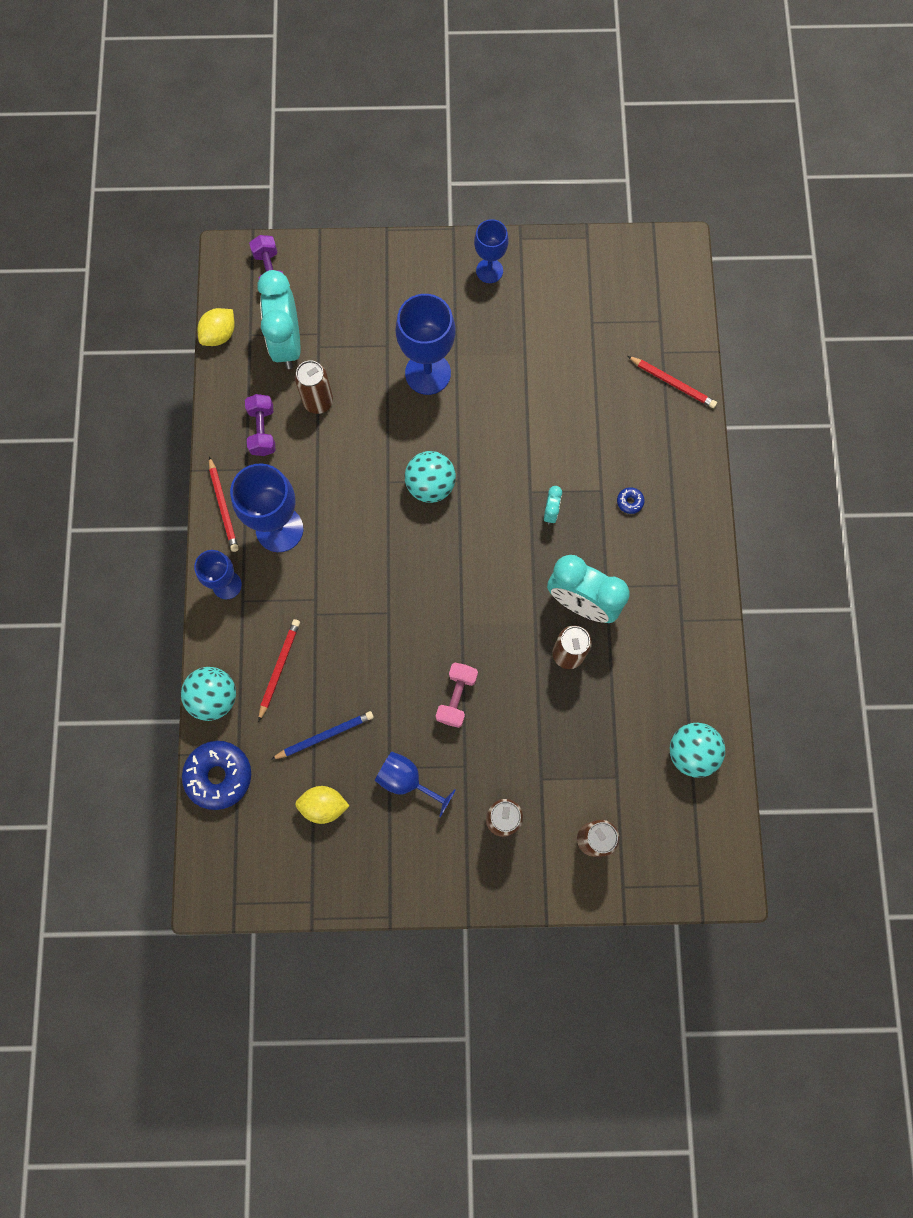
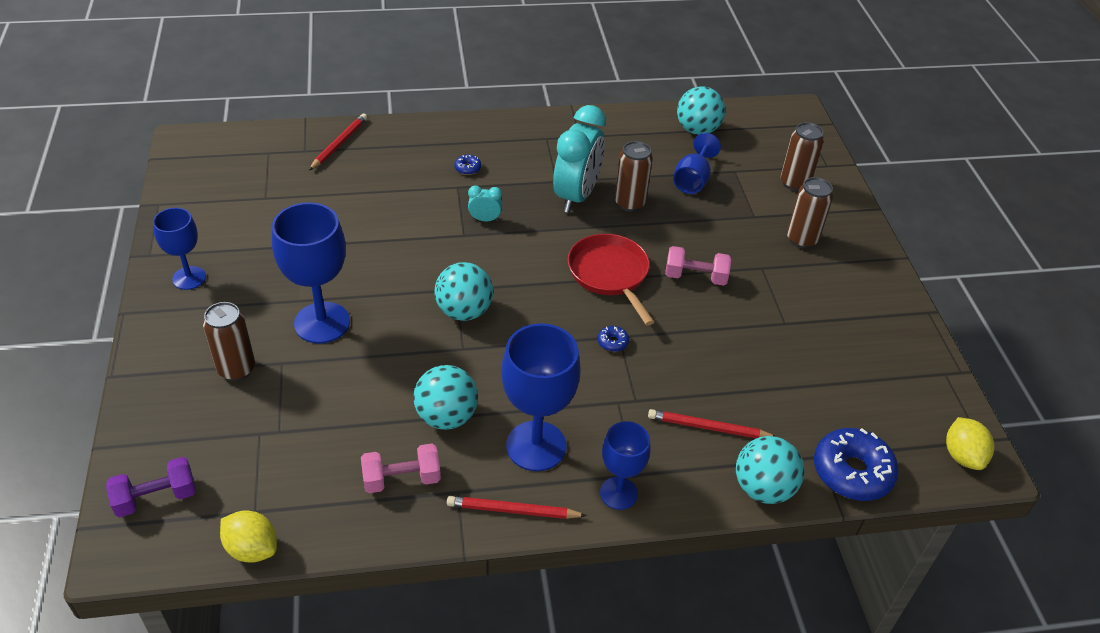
camera: 100 degrees left, 30 degrees down
red pencil [209,456,239,552] -> red pencil turned 150 degrees counterclockwise [447,496,587,519]
purple dumbbell [245,394,276,456] -> pink dumbbell [361,443,441,493]
turquoise clock [258,270,301,369] -> none
blue pencil [271,711,374,760] -> none
brown can [295,360,333,414] -> brown can moved to [203,302,255,381]
yellow lemon [295,786,349,824] -> yellow lemon moved to [946,417,994,470]
blue goblet [375,751,456,817] -> blue goblet moved to [673,133,721,194]
none -> turquoise ball [413,365,478,430]
none -> red pan [568,234,654,325]
none -> blue donut [597,326,629,352]

